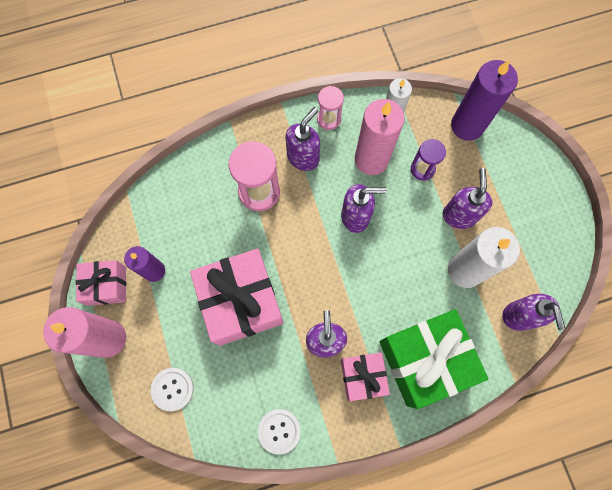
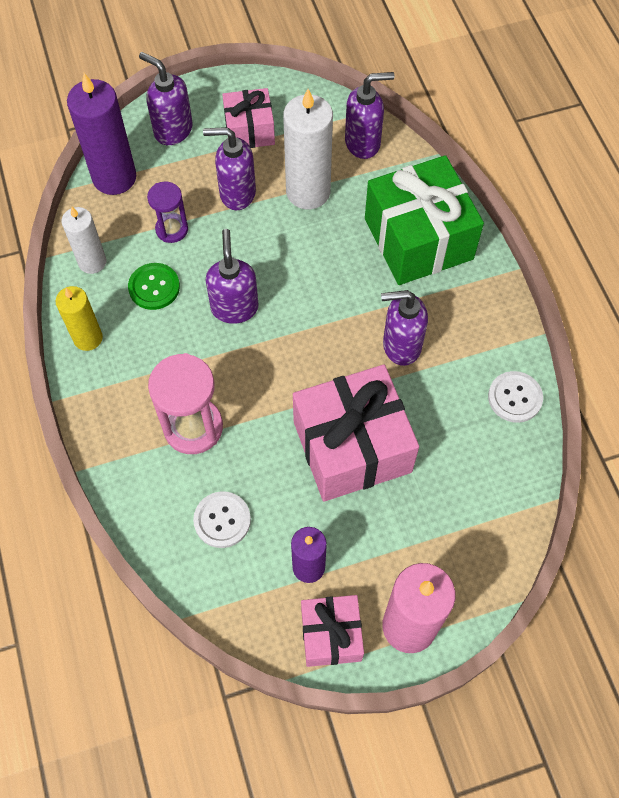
camera: 90 degrees left, 10 degrees down
white button [150,368,194,411] -> white button moved to [193,491,251,548]
purple soap dispenser [286,107,320,171] -> purple soap dispenser moved to [139,52,193,145]
pink hourglass [317,86,344,130] -> yellow candle [55,286,103,351]
pink gift [341,352,390,401] -> pink gift moved to [222,88,275,148]
pink candle [355,99,405,175] -> green button [128,263,180,310]

